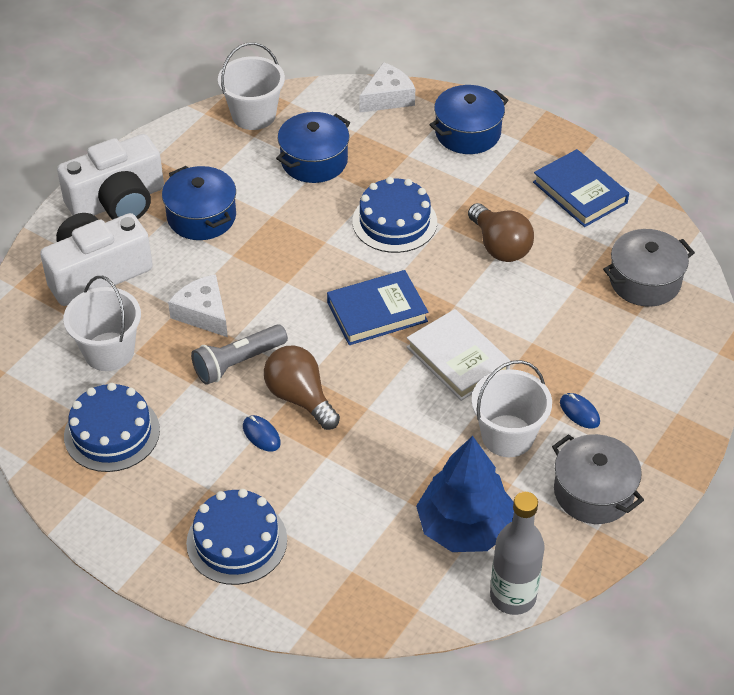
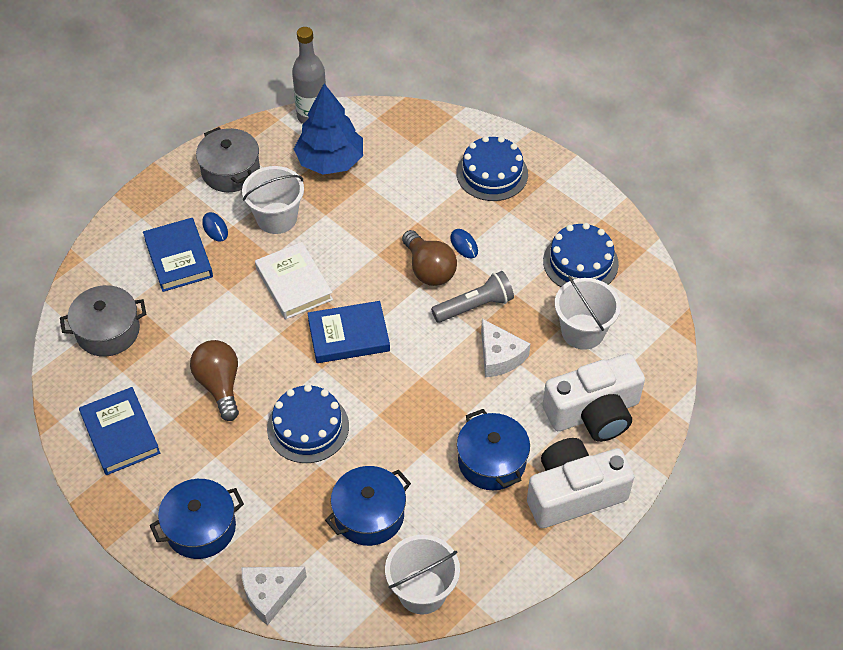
camera: 170 degrees left, 5 degrees up
none -> blue book [143,218,213,292]

